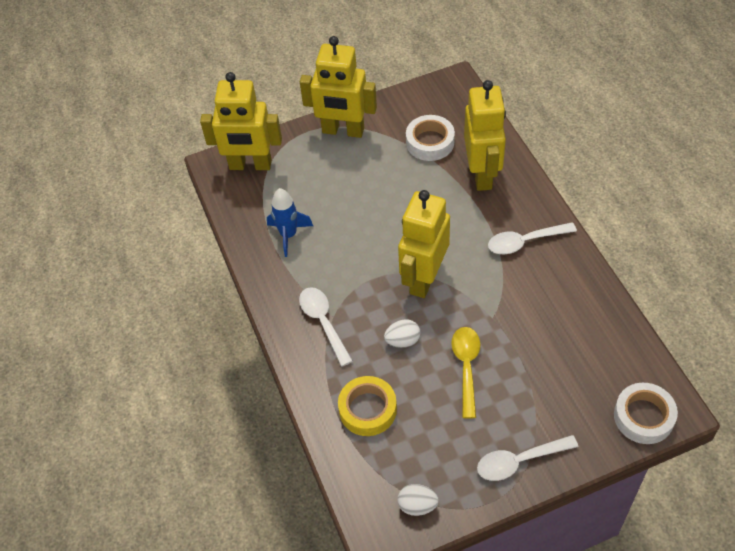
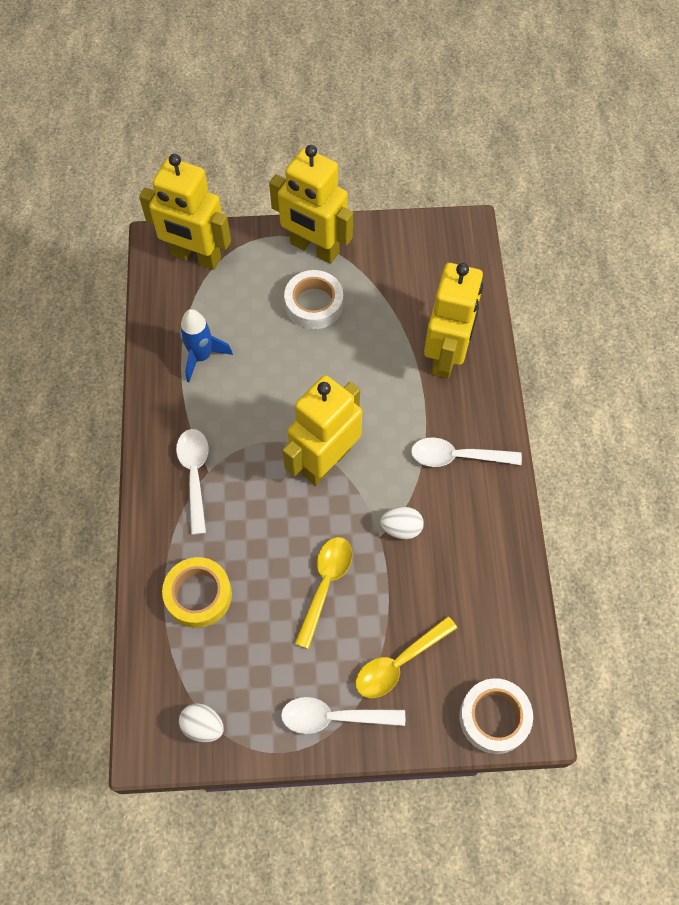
camera: 15 degrees right, 10 degrees up
white egg [384,320,421,348] -> white egg moved to [380,507,424,539]
white tape [406,115,455,161] -> white tape moved to [284,270,343,329]
none -> yellow spoon [355,616,457,698]

